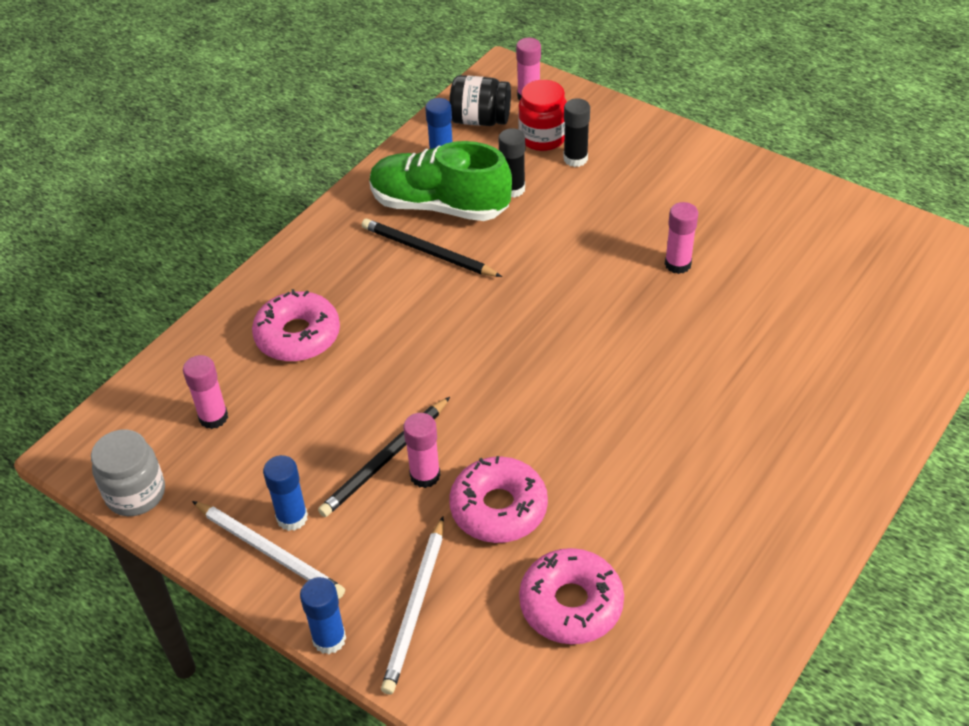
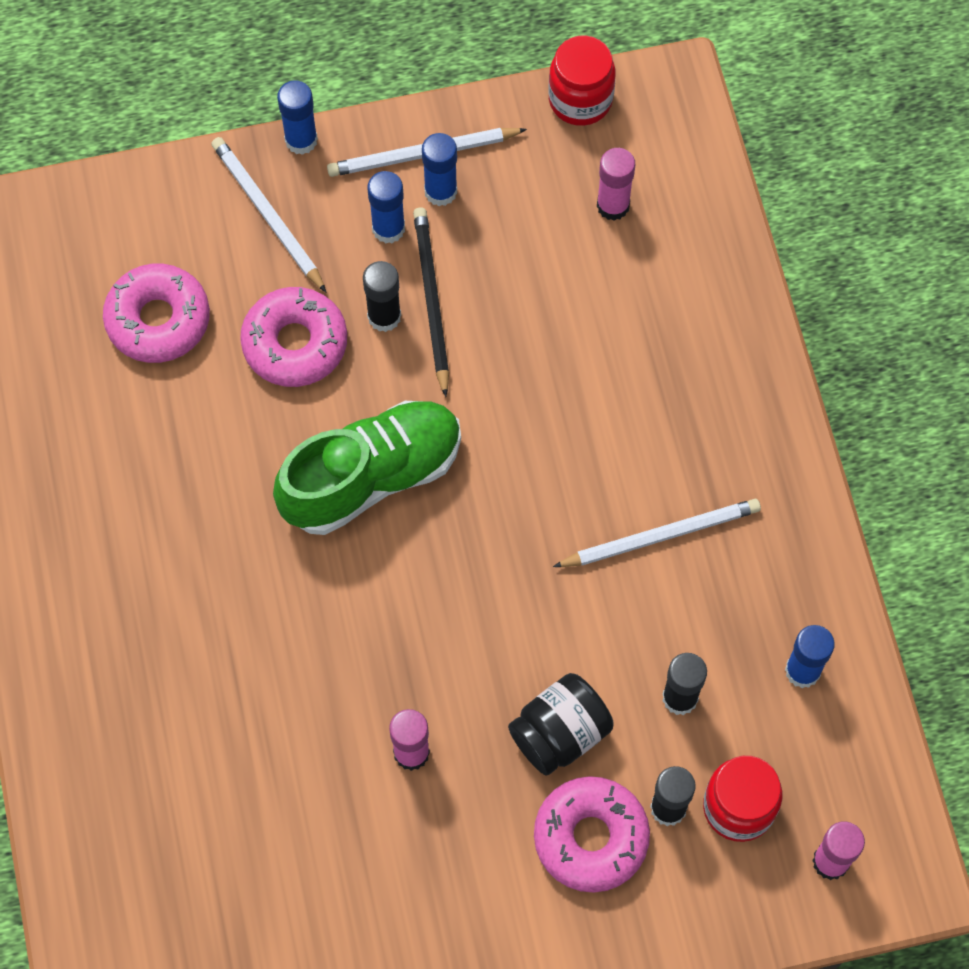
camera: 130 degrees right, 20 degrees up
grey jar [91,430,165,516] -> red jar [548,35,616,126]
pink donut [252,289,340,362] -> pink donut moved to [534,776,650,893]
black pencil [362,219,502,277] -> white pencil [553,499,761,567]
green shoe [370,141,512,221] -> green shoe moved to [273,401,461,535]
pink glue stick [403,413,440,488] -> black glue stick [363,261,401,332]
black jar [449,75,511,126] -> black jar moved to [508,673,614,775]
none -> blue glue stick [367,171,405,244]

